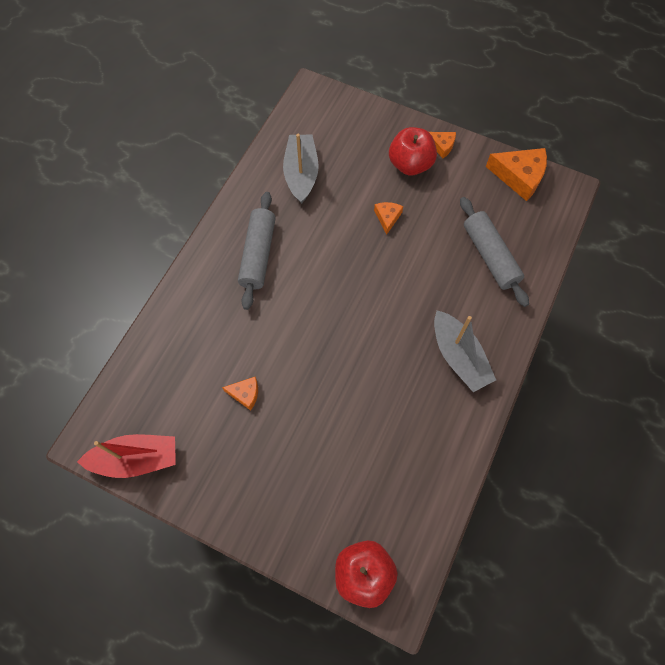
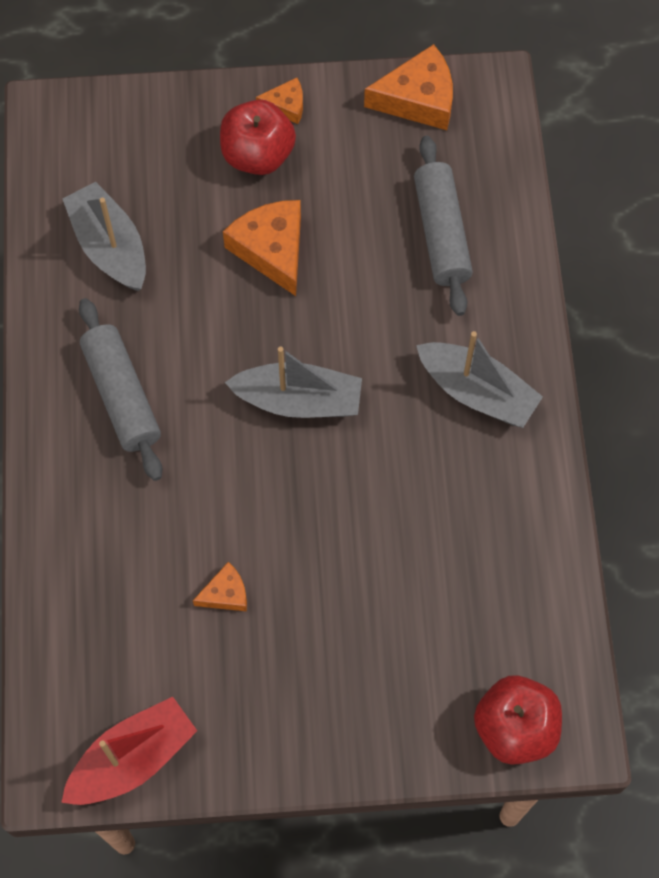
camera: 30 degrees left, 0 degrees up
orange cheese [374,202,403,235] -> orange cheese [223,200,301,296], size x1.86
grey rolling pin [460,197,529,307] -> grey rolling pin turned 45 degrees clockwise [414,136,473,316]
none -> grey boat [225,346,362,418]

